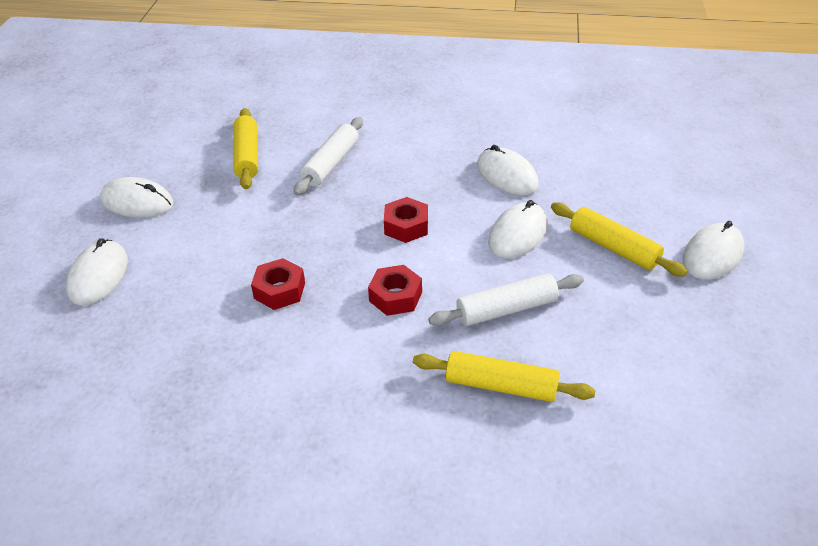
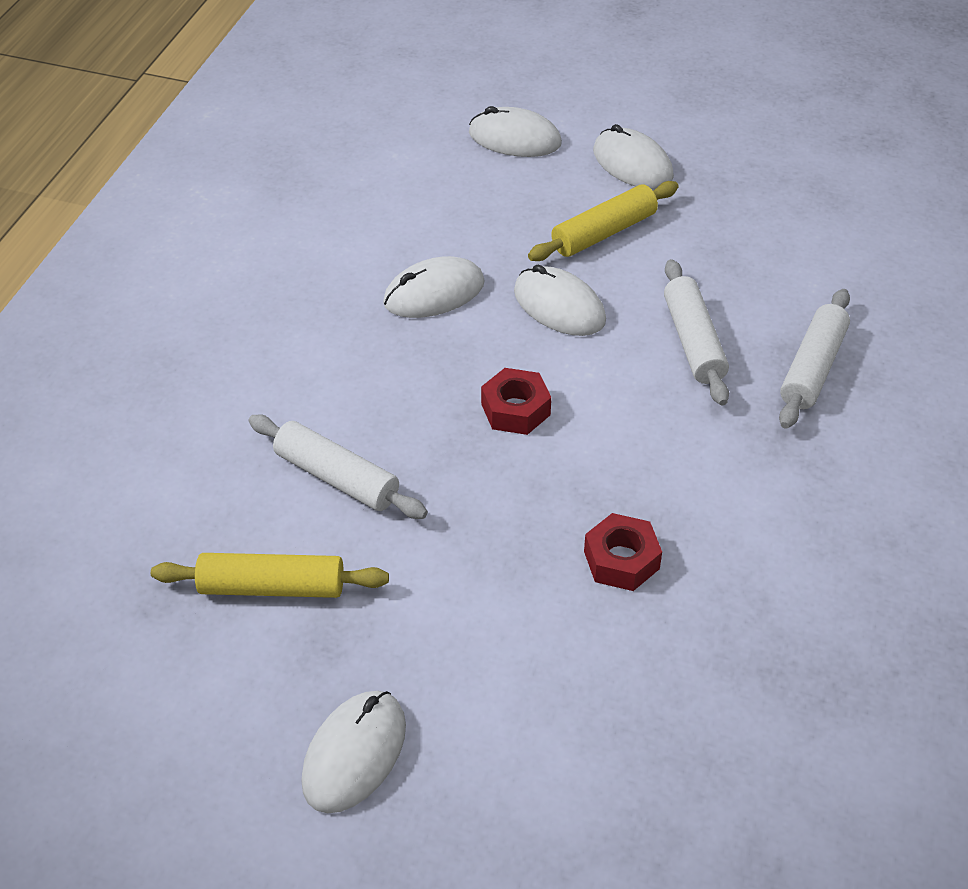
camera: 80 degrees left, 5 degrees up
white mouse [66,238,128,306] -> white mouse moved to [469,106,562,157]
red nut [368,265,422,316] -> none
yellow rolling pin [413,351,596,402] -> white rolling pin [779,289,850,429]

